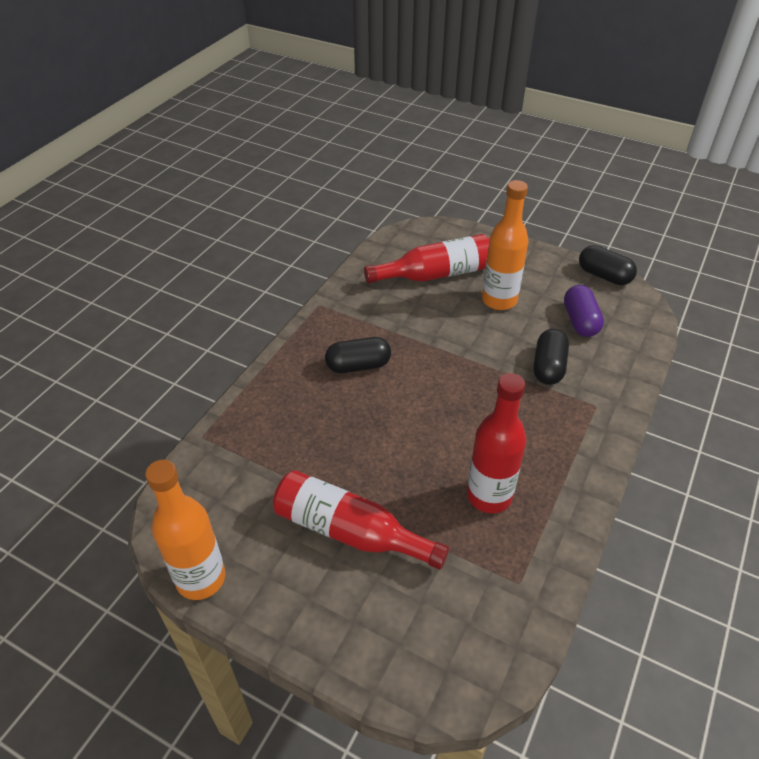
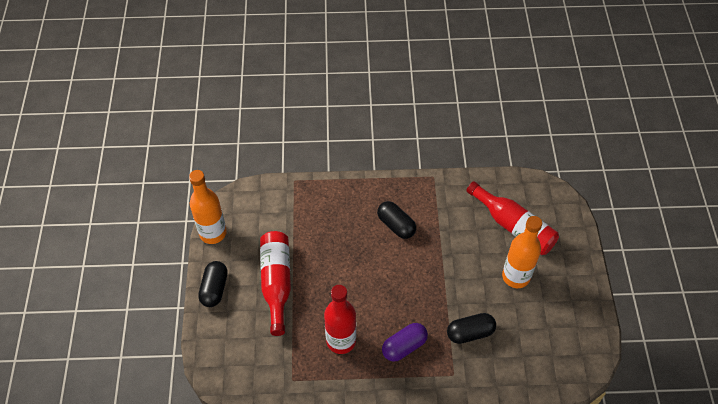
camera: 60 degrees right, 10 degrees up
purple capsule [564,285,604,337] -> purple capsule moved to [382,323,428,362]
black capsule [579,245,637,285] -> black capsule moved to [198,261,228,307]

